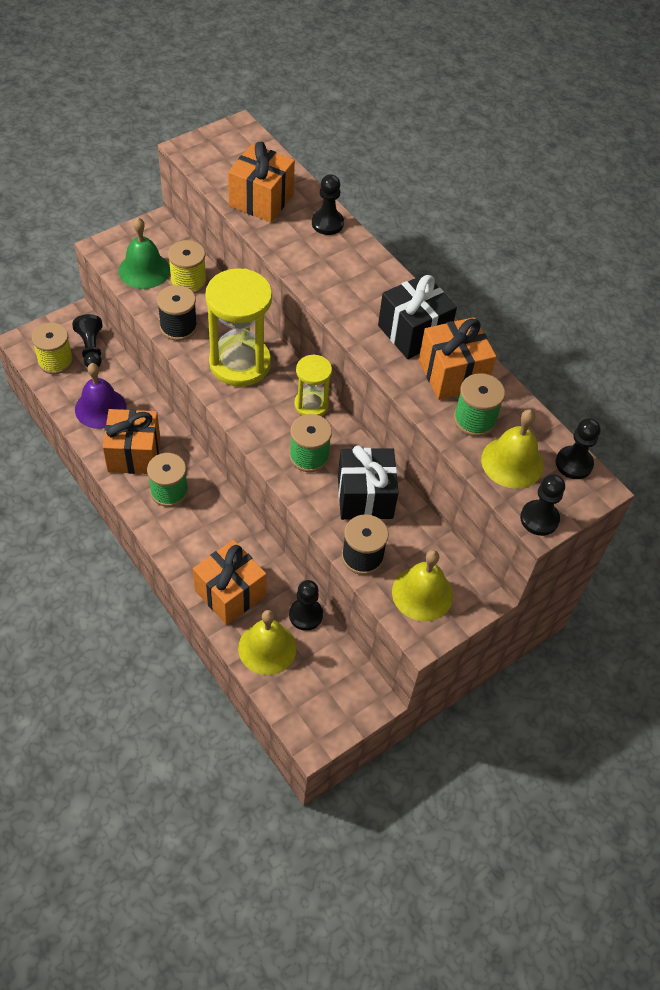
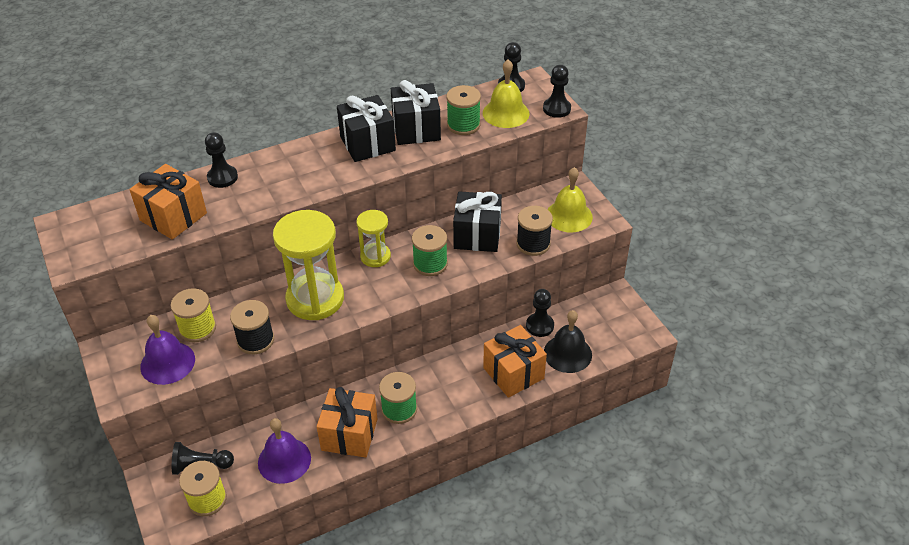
camera: 75 degrees left, 10 degrees down
green bell [119,217,170,289] -> purple bell [140,315,195,385]
yellow bell [238,610,297,675] -> black bell [544,310,592,373]
orange gift [419,317,496,400] -> black gift [391,80,441,145]

